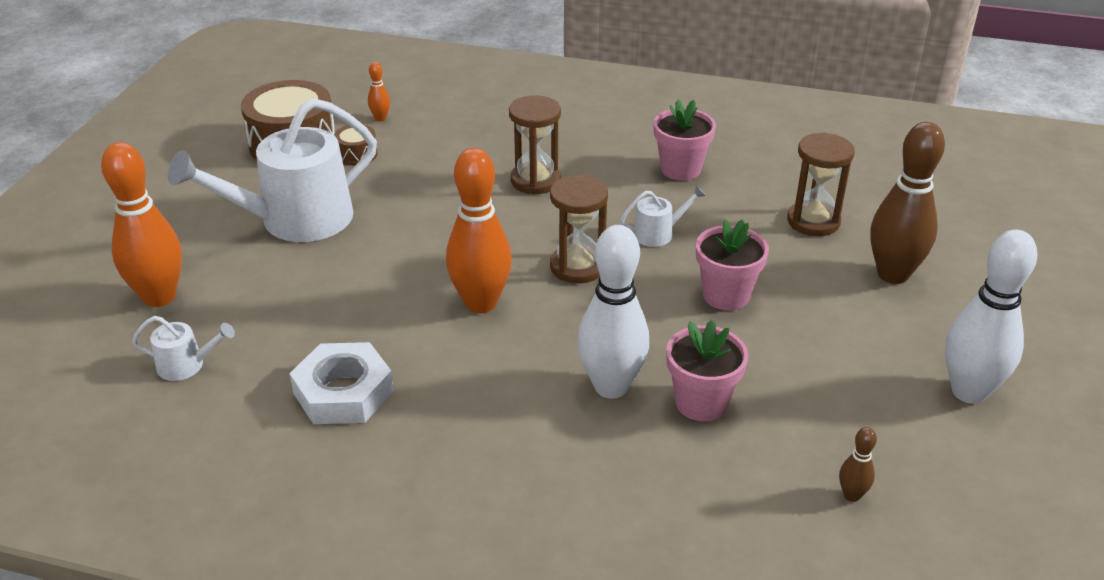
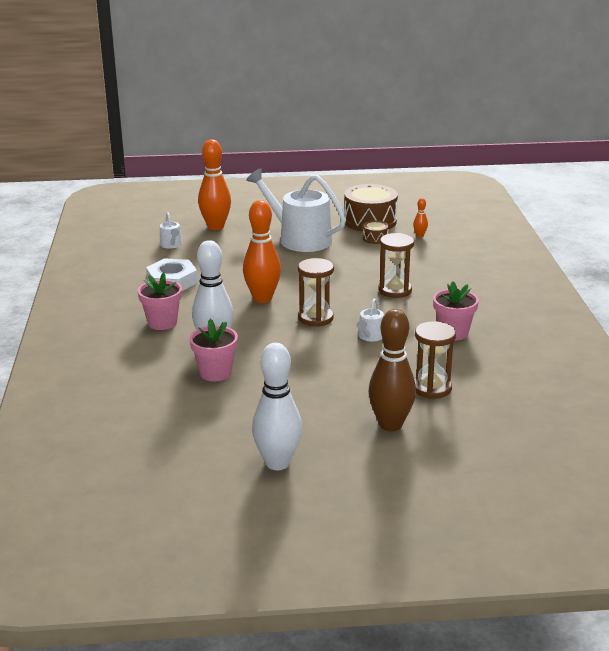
camera: 70 degrees right, 10 degrees down
white watering can [620,185,706,247] -> white watering can turned 60 degrees clockwise [357,299,384,342]
pink flower pot [696,219,769,310] -> pink flower pot moved to [138,272,182,330]
brown bowling pin [839,427,877,502] -> none

